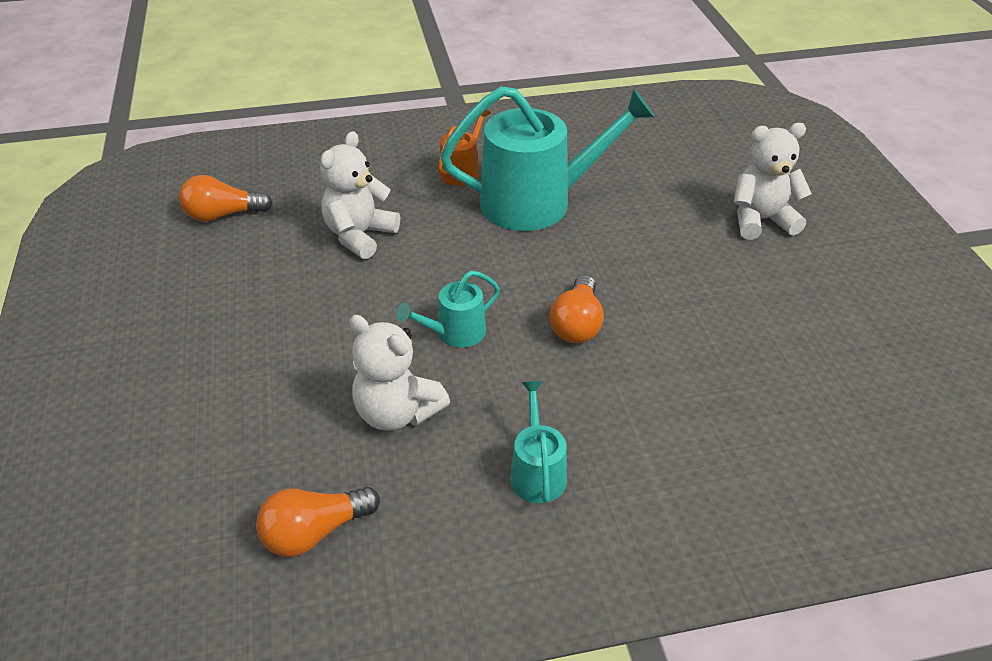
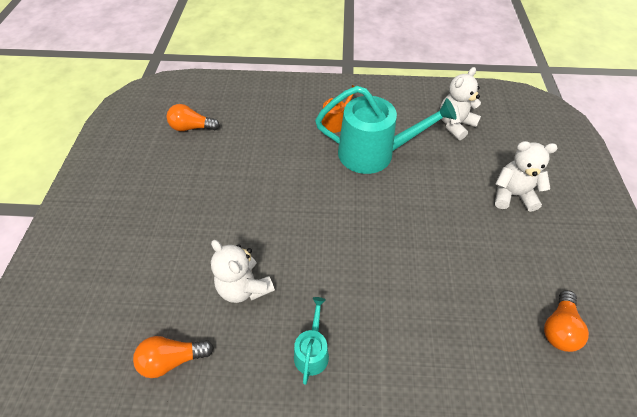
camera: 15 degrees right, 10 degrees up
white teddy bear [320,131,400,259] -> white teddy bear moved to [440,67,481,140]
turquoise watering can [396,271,500,348] -> none
orange light bulb [549,275,604,343] -> orange light bulb moved to [544,290,589,352]

